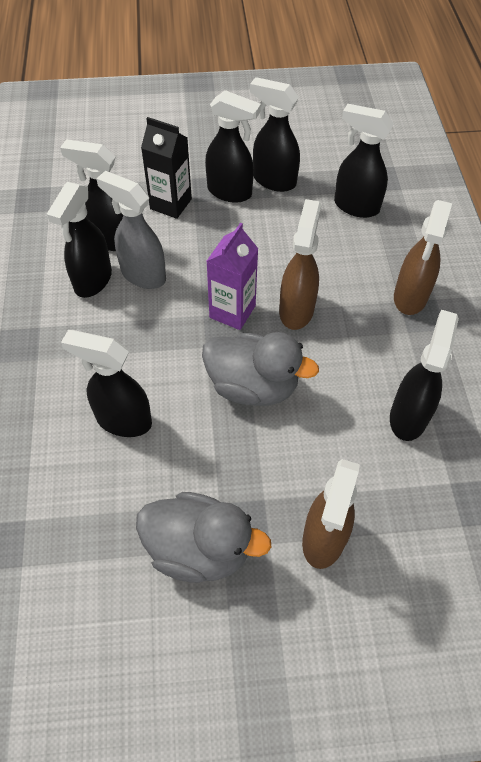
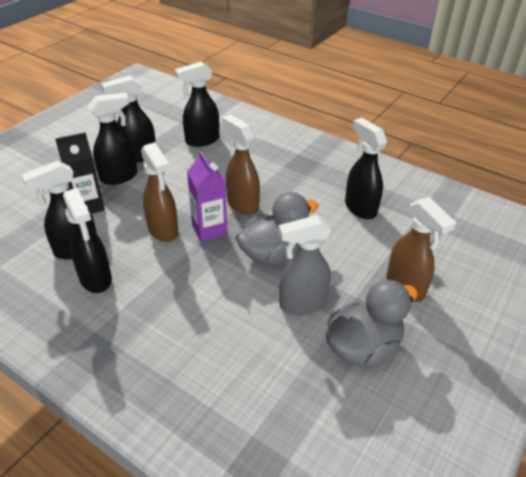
camera: 50 degrees left, 15 degrees down
black spray bottle [61,330,152,437] -> none
grey spray bottle [96,171,166,289] -> grey spray bottle moved to [278,215,331,315]
brown spray bottle [394,200,452,315] -> brown spray bottle moved to [141,142,178,242]

